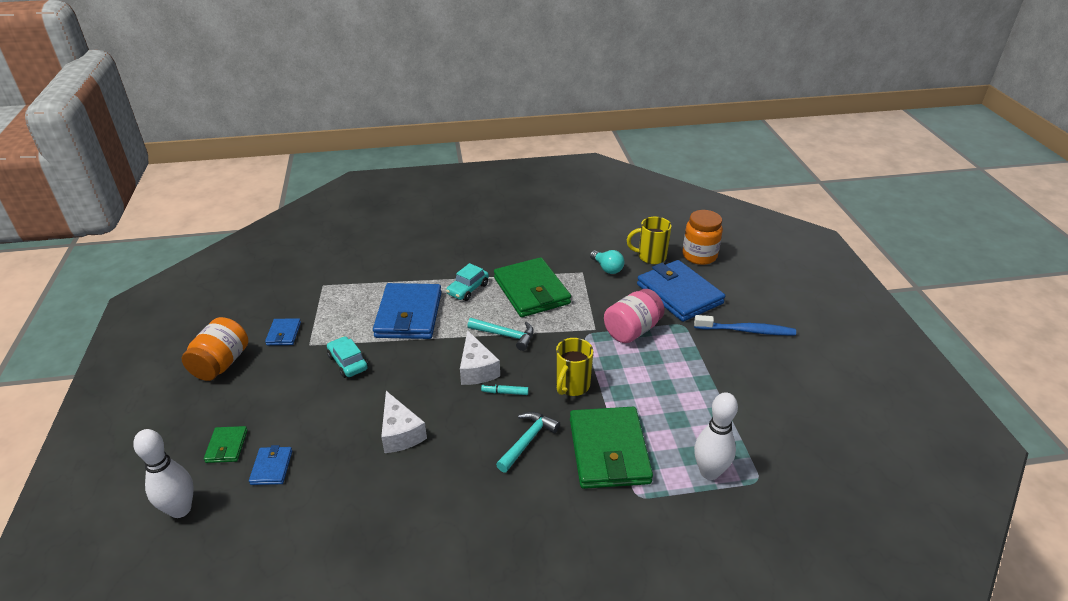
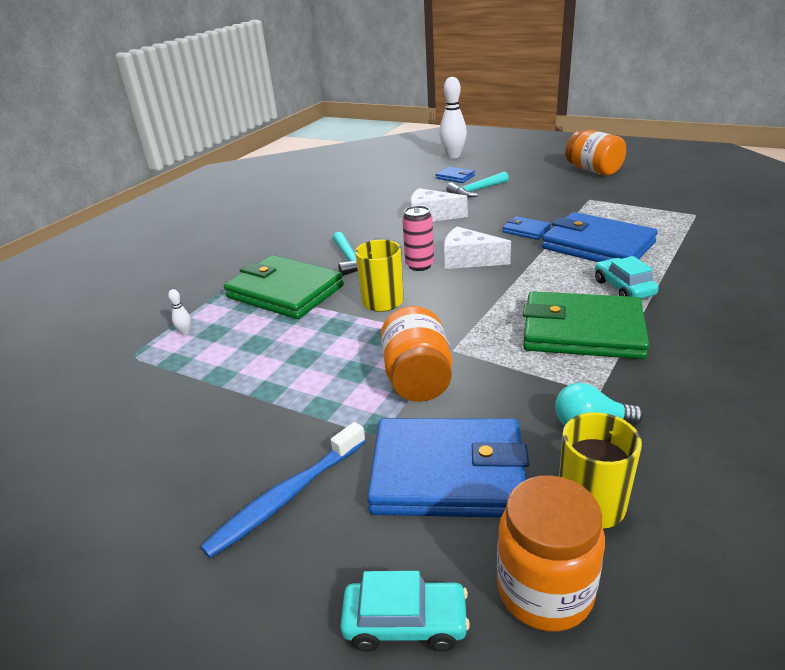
camera: 130 degrees right, 5 degrees down
green wallet [204,426,247,463] -> none
blue wallet [265,318,301,345] -> blue wallet moved to [503,216,551,240]
turquoise car [327,336,368,378] -> turquoise car moved to [340,571,470,652]
turquoise hammer [468,318,534,351] -> turquoise hammer moved to [446,172,509,198]
turquoise marker [481,384,529,395] -> pink can [402,206,434,271]
pink jar [604,289,665,343] -> orange jar [381,306,452,402]
white bowling pin [694,392,738,480] -> white bowling pin [168,289,191,335], size x0.40

